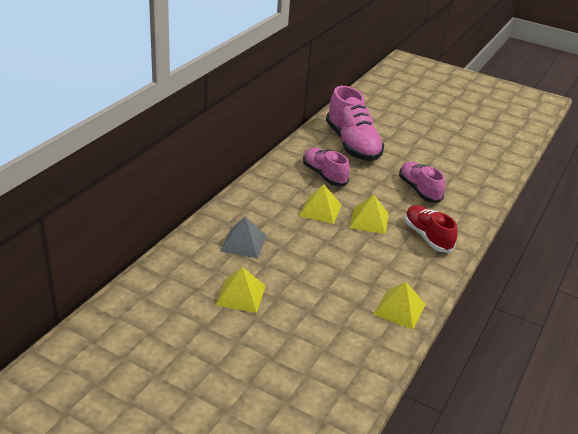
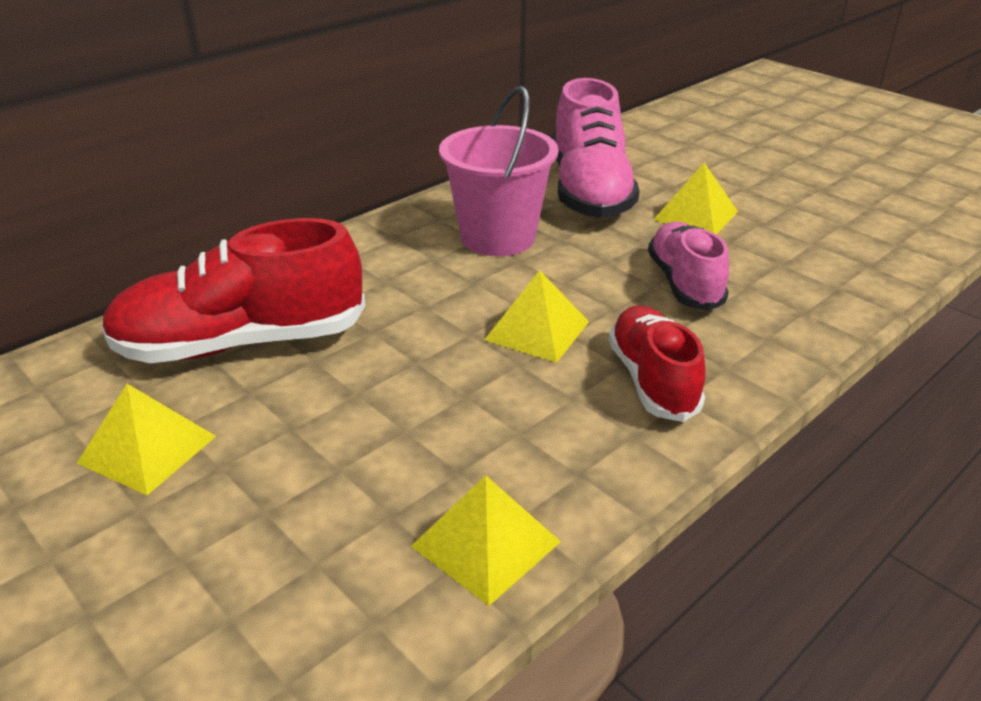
camera: 20 degrees right, 0 degrees up
grey pyramid [220,216,266,259] -> red shoe [101,218,366,363]
yellow pyramid [299,184,342,224] -> yellow pyramid moved to [653,163,738,235]
pink shoe [303,148,350,186] -> pink bucket [439,86,559,256]

